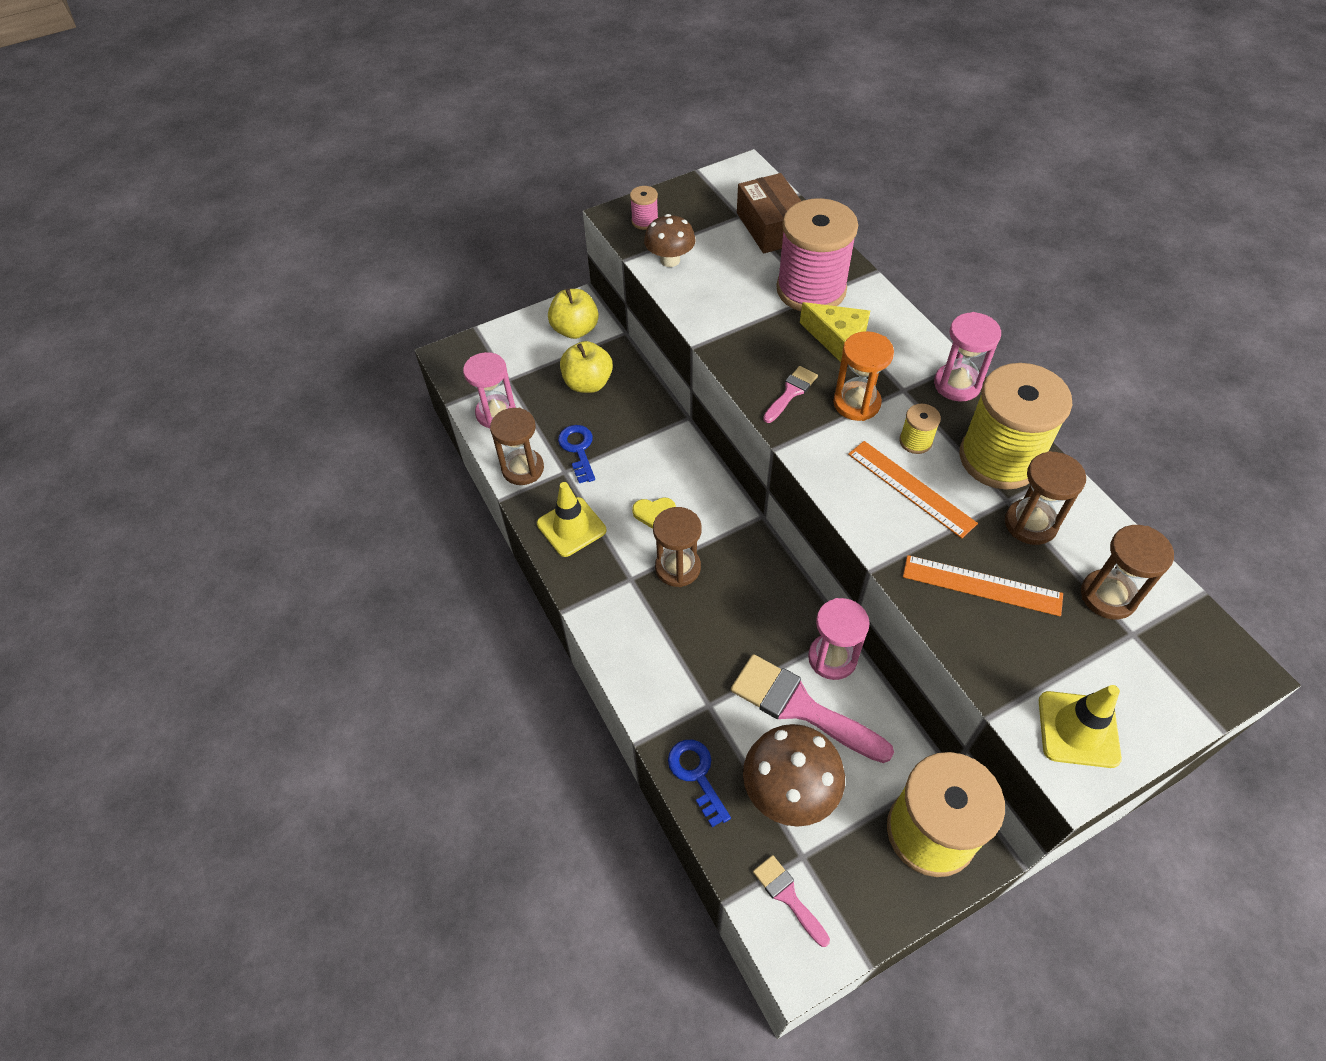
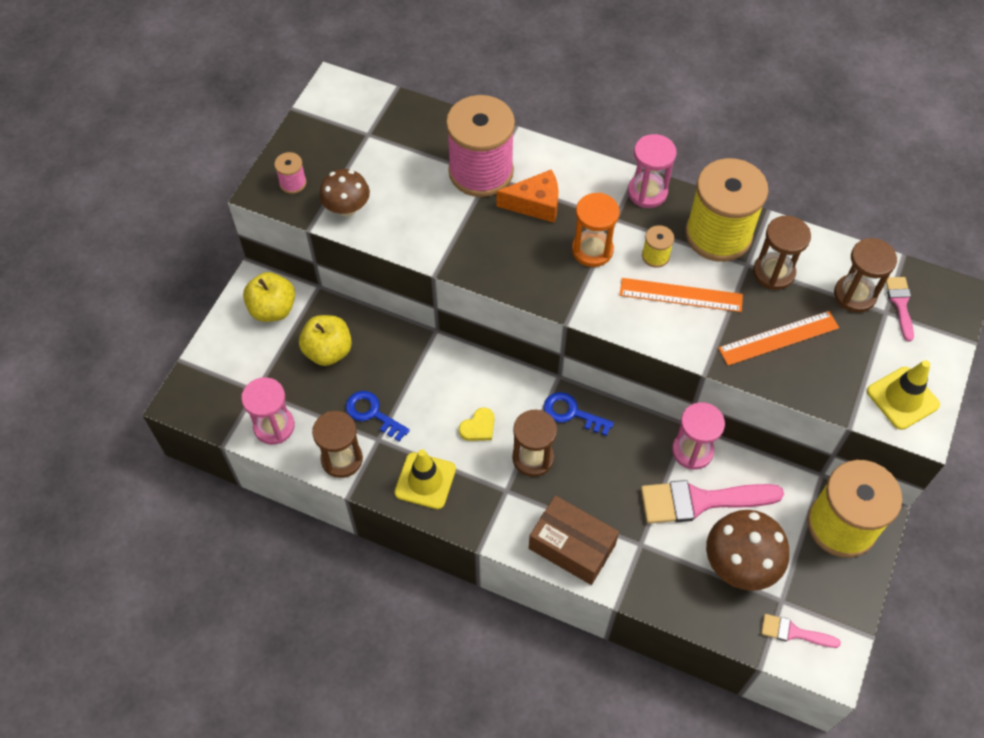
camera: 40 degrees left, 5 degrees up
blue key [668,740,731,827] -> blue key moved to [544,392,614,436]
brown box [737,173,801,253] -> brown box moved to [529,495,619,585]
pink brush [763,366,818,423] -> pink brush moved to [886,277,914,342]
yellow cheese [800,302,870,362] -> orange cheese [496,169,559,223]

